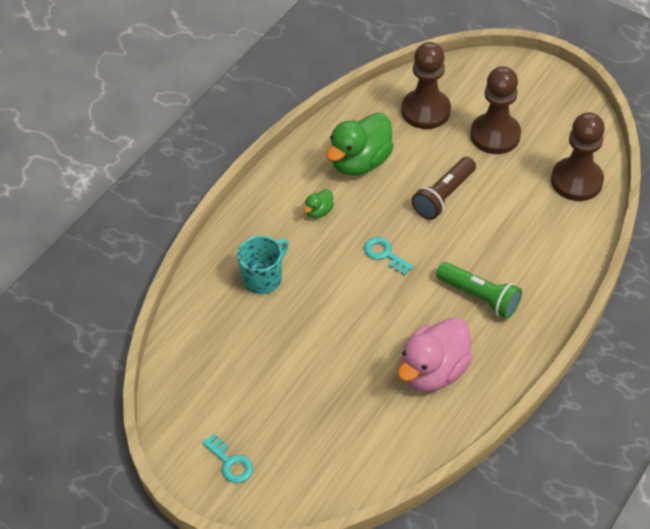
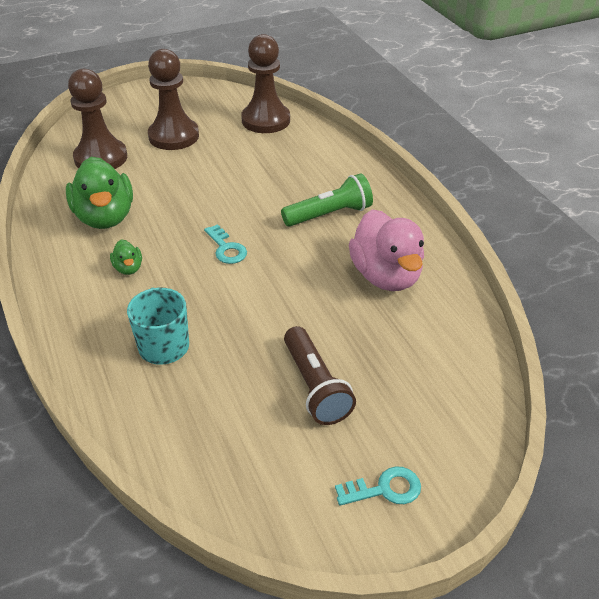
camera: 60 degrees left, 10 degrees down
turquoise key [364,237,414,275] -> turquoise key turned 105 degrees counterclockwise [204,224,247,264]
brown flashlight [412,157,476,220] -> brown flashlight moved to [284,326,356,425]

